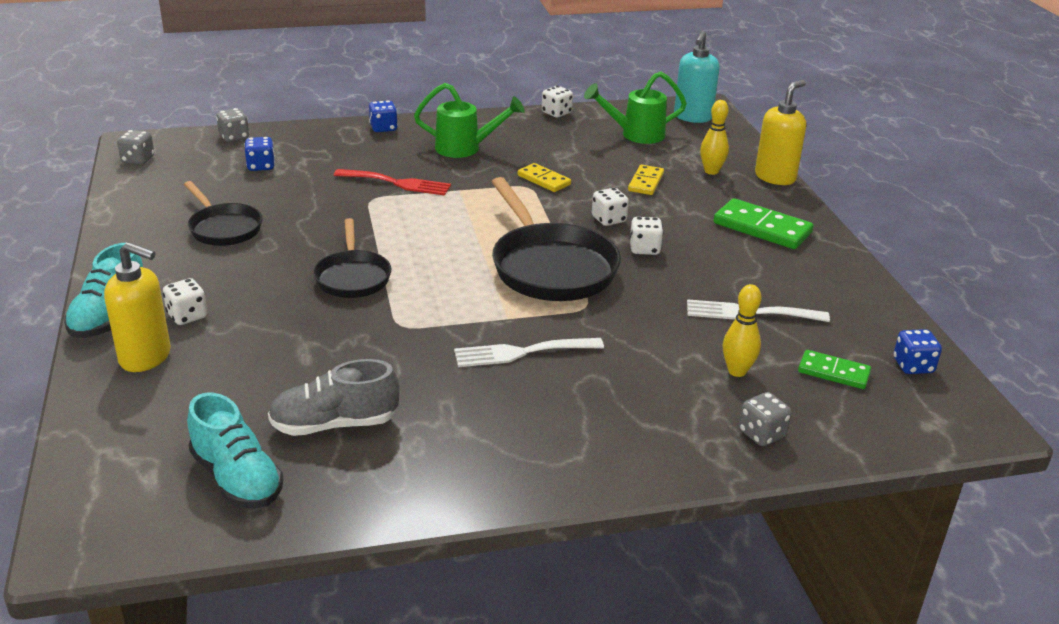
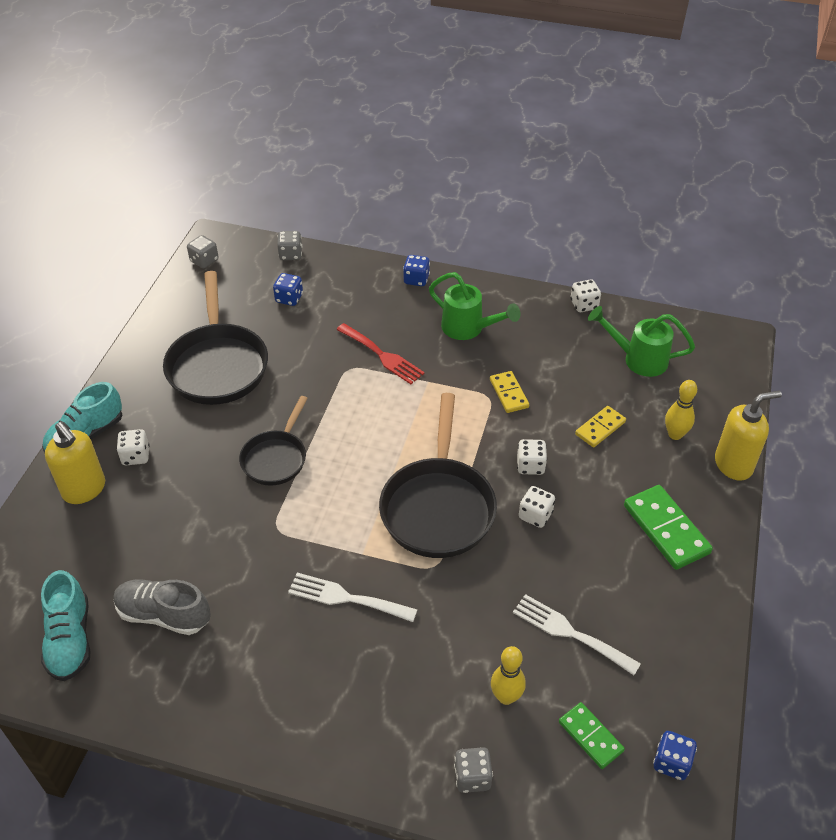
camera: 30 degrees right, 15 degrees up
black pan [184,181,262,246] -> black pan [163,271,268,405], size x1.69
turquoise soap dispenser [674,30,719,123] -> none

